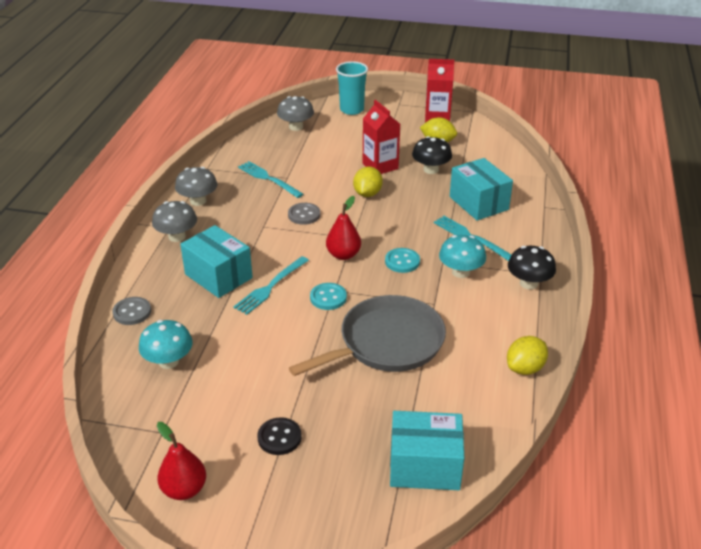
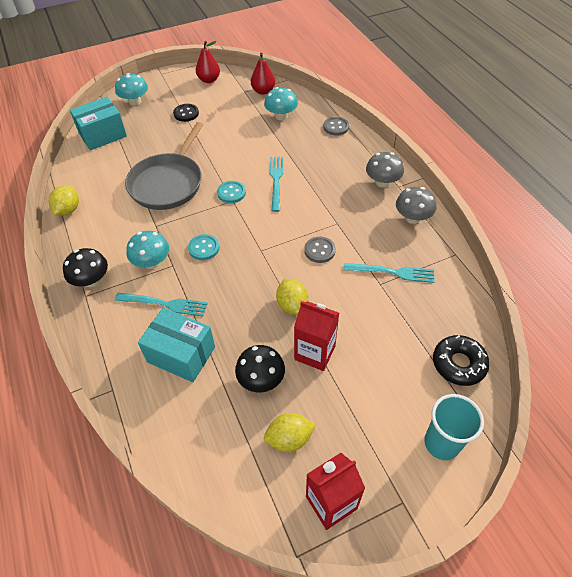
camera: 145 degrees right, 15 degrees up
turquoise box [180,225,253,298] -> none
grey mushroom [277,96,314,131] -> black donut [433,335,490,386]
red pear [326,196,361,260] -> red pear moved to [251,53,275,95]
none -> turquoise mushroom [115,73,148,106]

